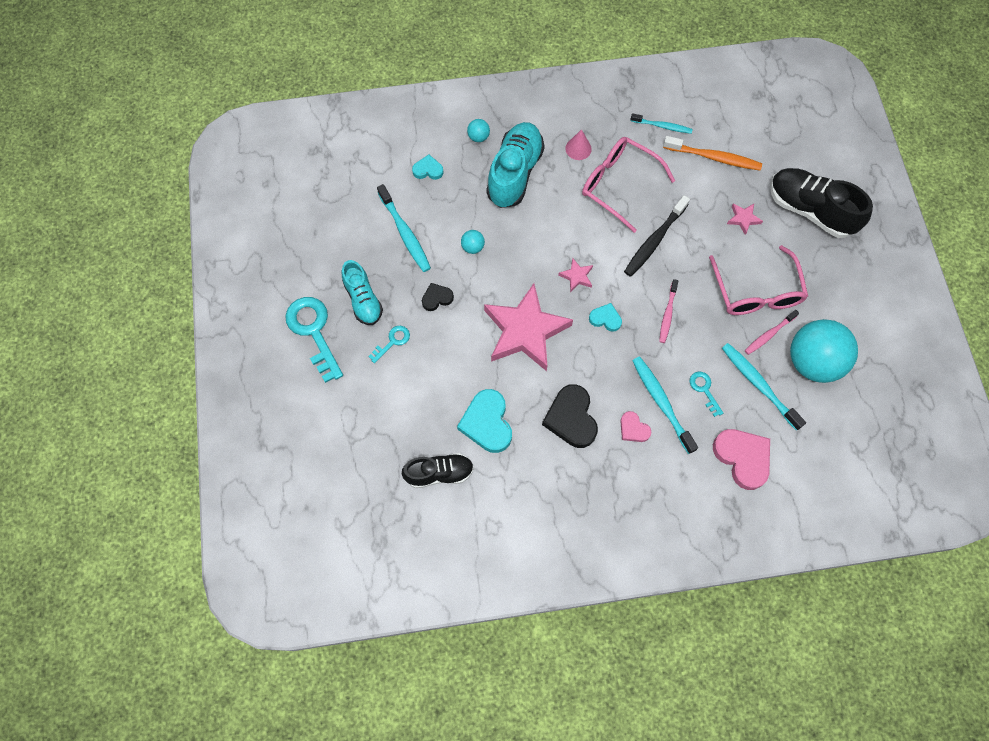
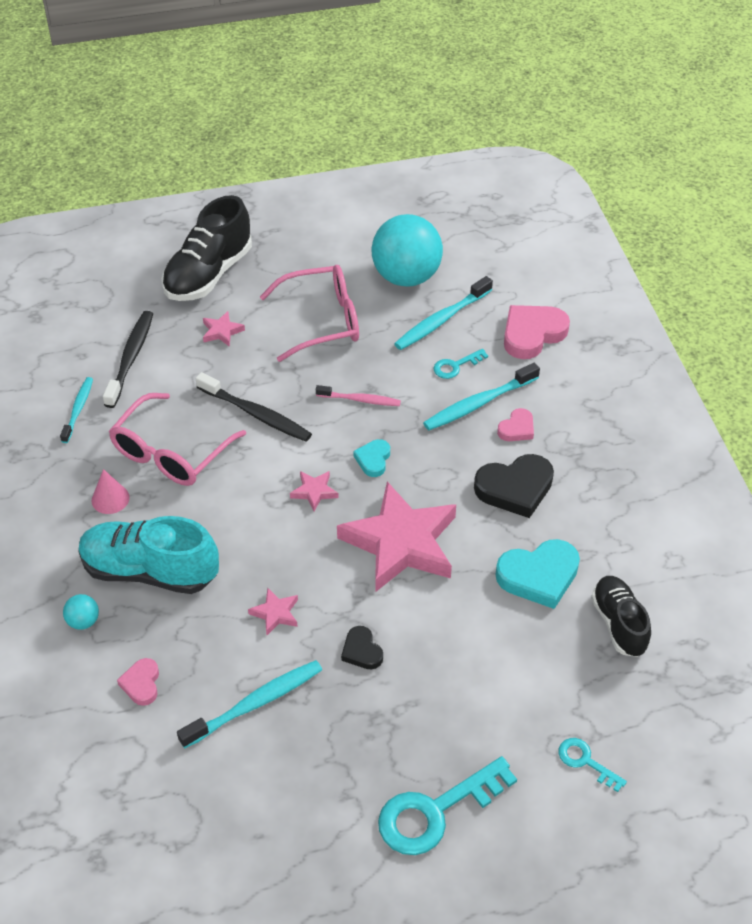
camera: 95 degrees left, 20 degrees down
turquoise shoe [341,260,383,325] -> none
turquoise key [368,326,410,363] -> turquoise key moved to [558,738,627,792]
turquoise heart [412,155,444,180] -> pink heart [117,658,159,706]
turquoise ball [461,230,485,254] -> pink star [248,588,298,635]
orange toothbrush [663,136,762,171] -> black toothbrush [103,311,153,408]
pink toothbrush [745,310,799,355] -> none

